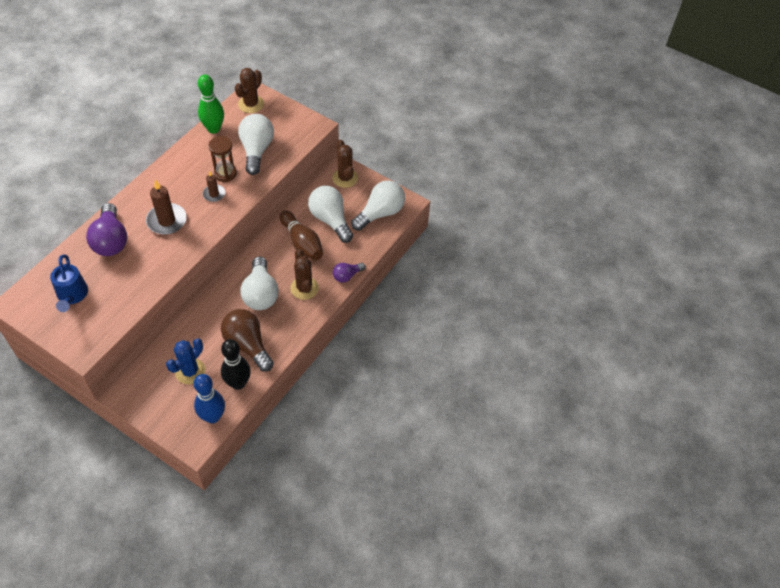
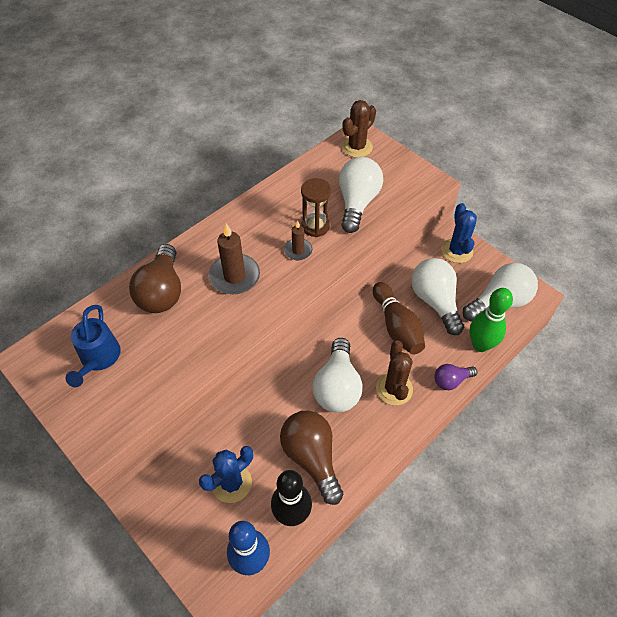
camera: 15 degrees right, 0 degrees up
purple light bulb [86,203,127,256] -> brown light bulb [129,244,181,313]
green bowling pin [198,74,224,134] -> green bowling pin moved to [470,288,513,352]
brown cactus [332,140,358,188] -> blue cactus [441,203,477,263]

